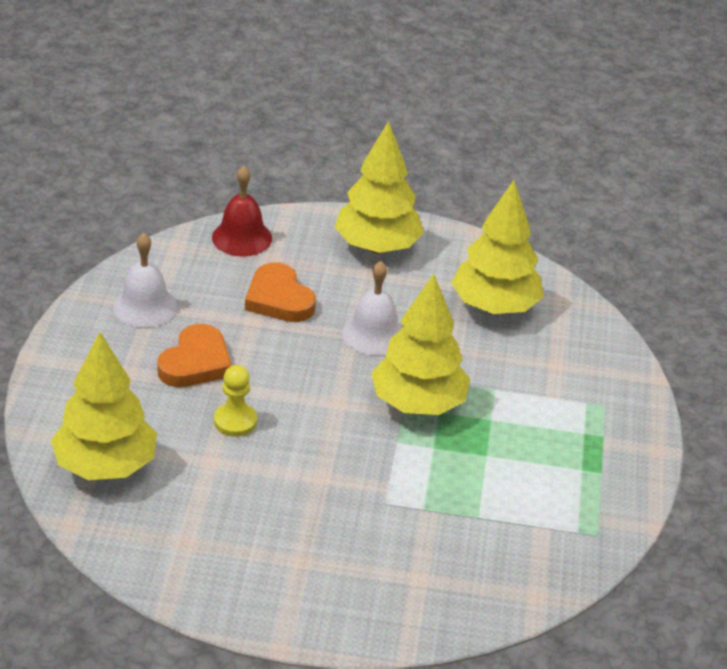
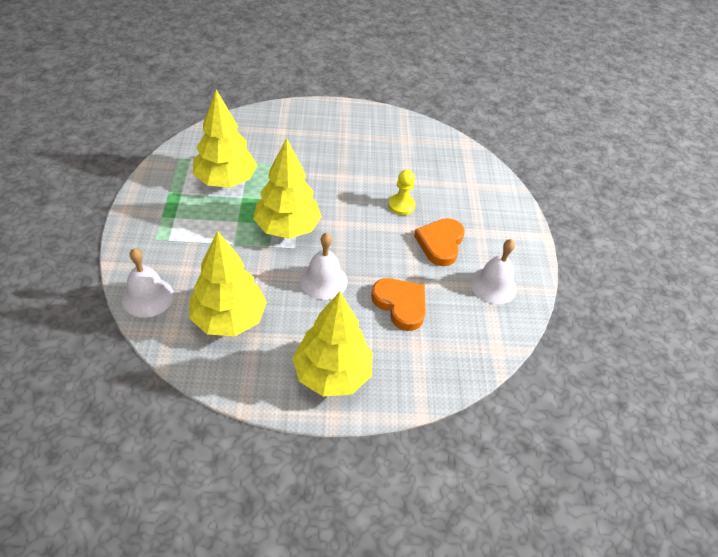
camera: 170 degrees right, 10 degrees up
yellow tree [51,332,157,480] -> yellow tree moved to [193,90,257,188]
red bell [212,166,272,257] -> none
none -> white bell [122,248,174,318]

